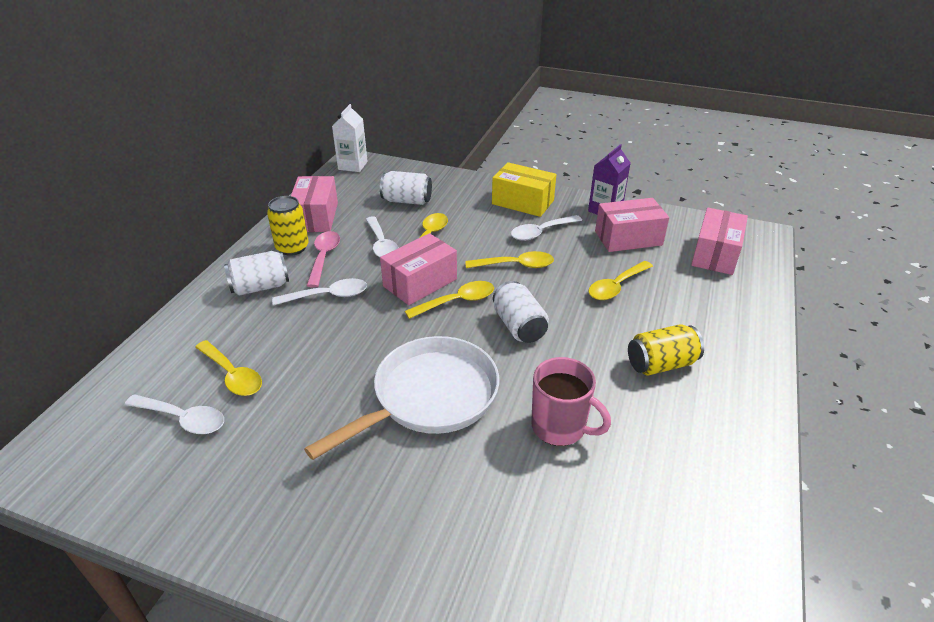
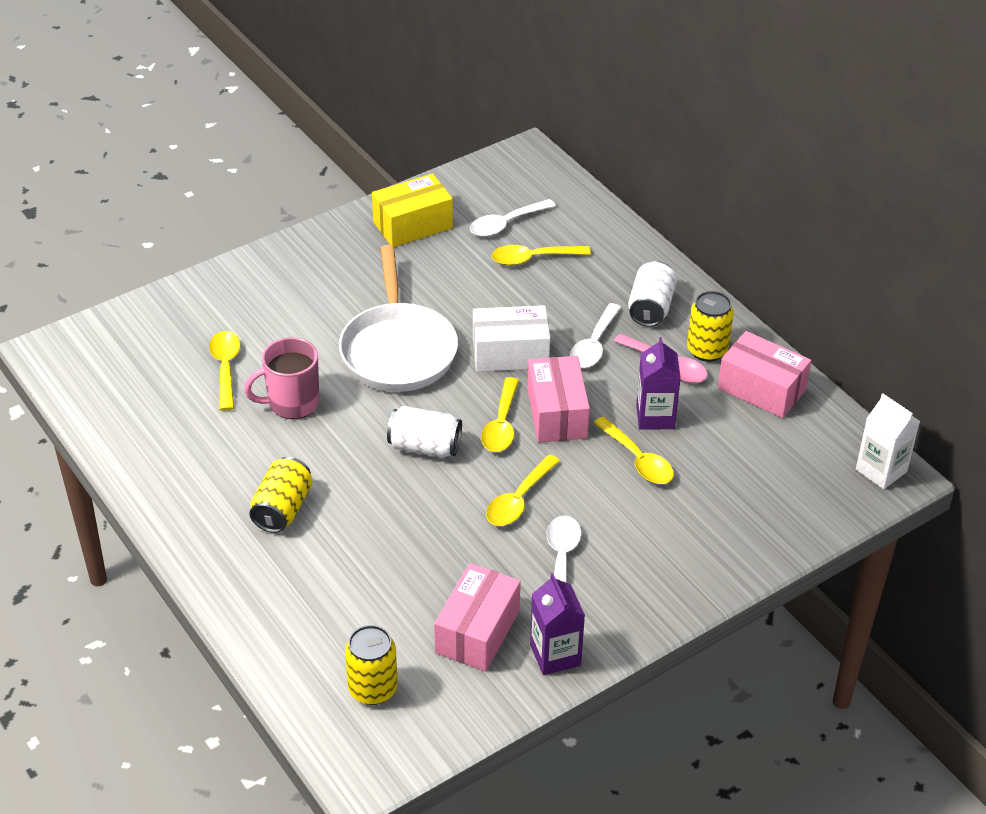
camera: 125 degrees right, 5 degrees up
white spoon [366,216,399,258] -> purple carton [636,337,681,429]
white can [380,171,432,205] -> none
yellow box [492,162,556,217] -> yellow box moved to [372,174,453,247]
yellow spoon [588,261,653,300] -> yellow spoon moved to [209,331,241,411]
pink box [691,208,748,275] -> yellow can [345,625,398,705]
none -> white box [473,305,550,372]

